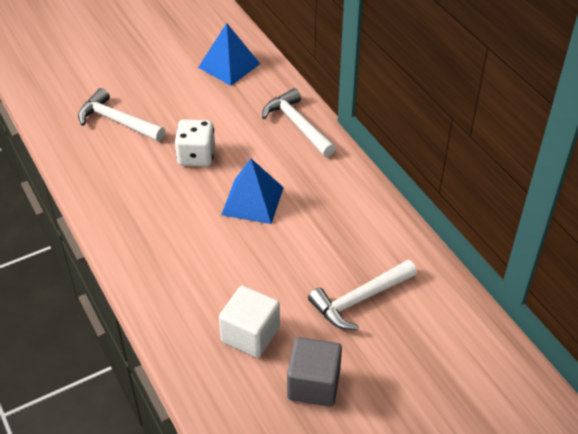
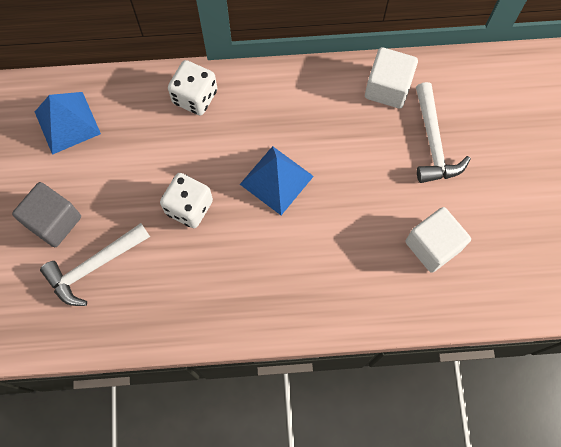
camera: 65 degrees left, 25 degrees up
white hammer [262,88,336,157] -> white dice [168,60,217,116]
grey cube [287,337,342,407] -> grey cube moved to [12,182,81,247]
none -> white cube [365,47,418,109]

